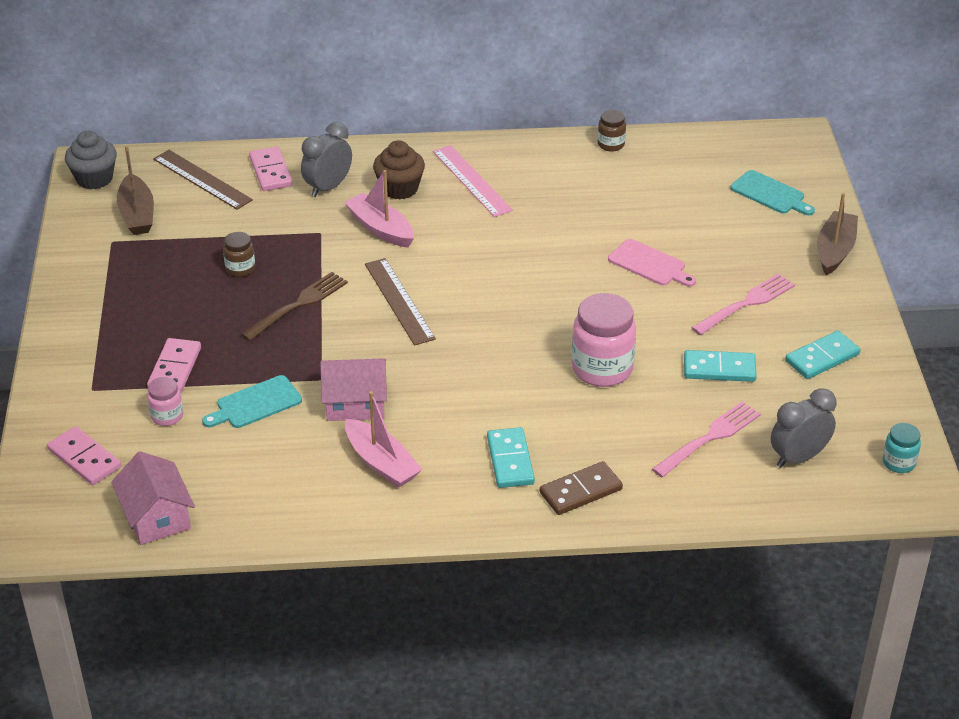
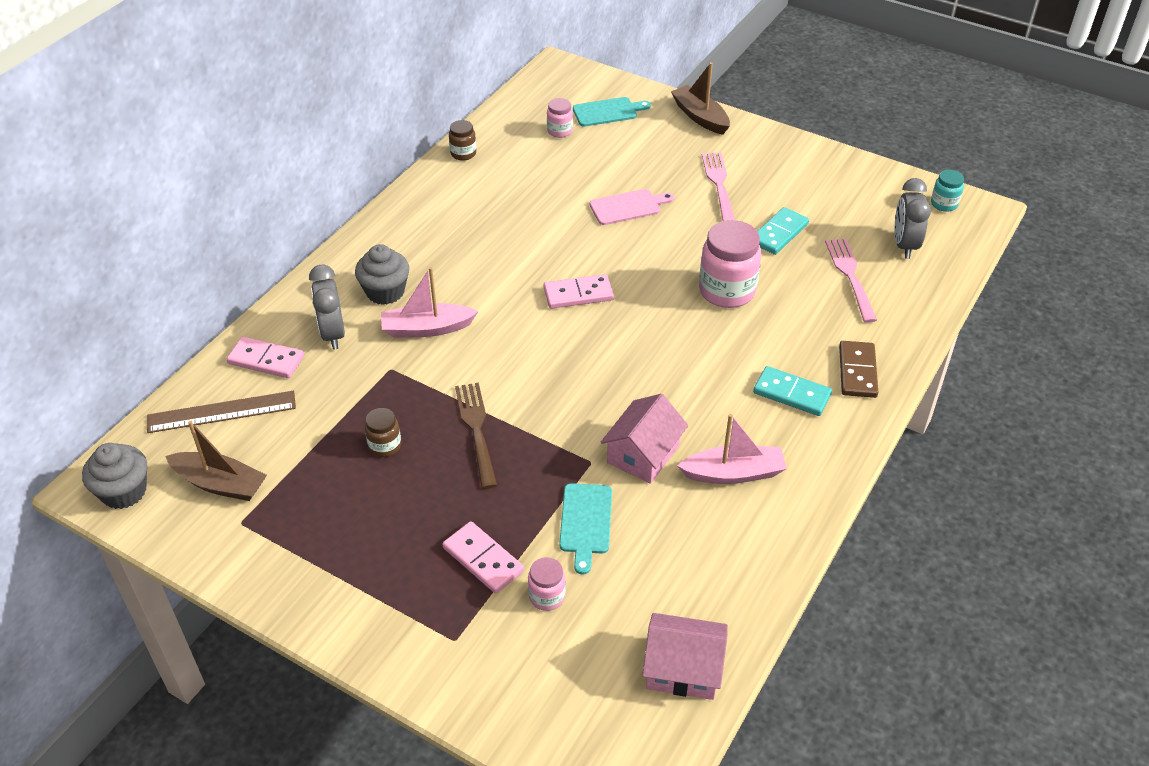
camera: 55 degrees left, 5 degrees up
pink domino [47,426,121,485] -> pink domino moved to [544,274,614,309]
brown ruler [365,258,436,345] -> none
brown cupcake [373,140,425,200] -> grey cupcake [355,244,409,305]
pink ruler [433,145,513,217] -> none
turquoise domino [785,331,861,379] -> none
none -> pink jar [547,98,573,138]

